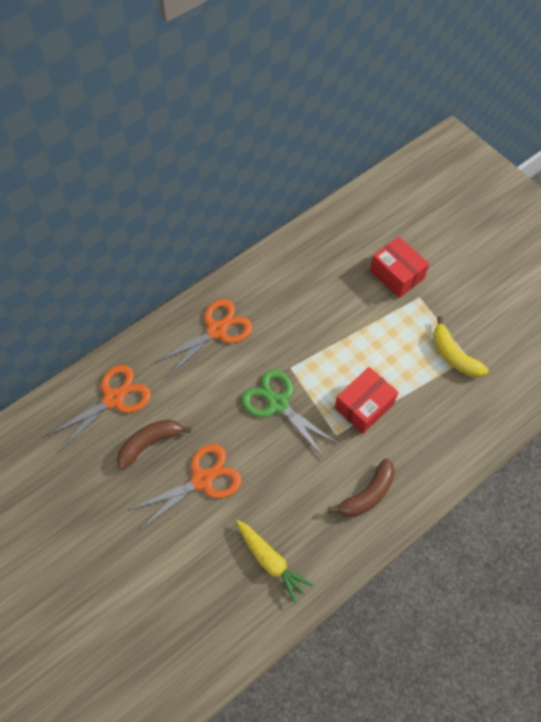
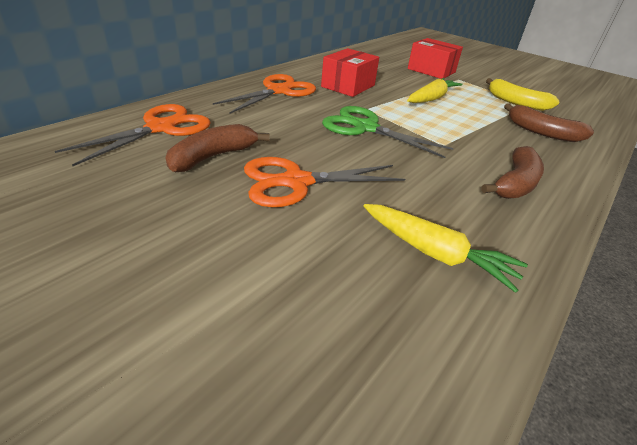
camera: 15 degrees left, 25 degrees down
orange scissors [130,444,242,529] -> orange scissors turned 150 degrees counterclockwise [244,157,405,207]
red box [335,367,398,434] -> red box moved to [321,48,379,97]
none -> yellow carrot [407,78,463,103]
none -> brown banana [504,103,594,142]

